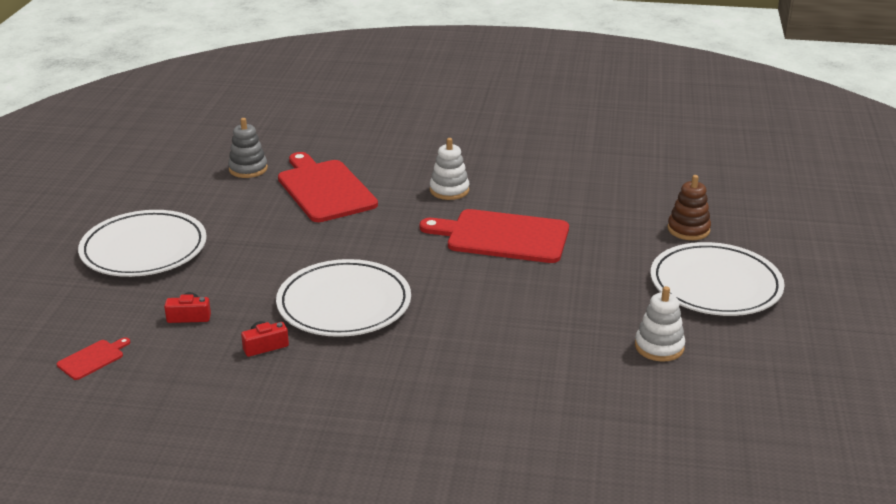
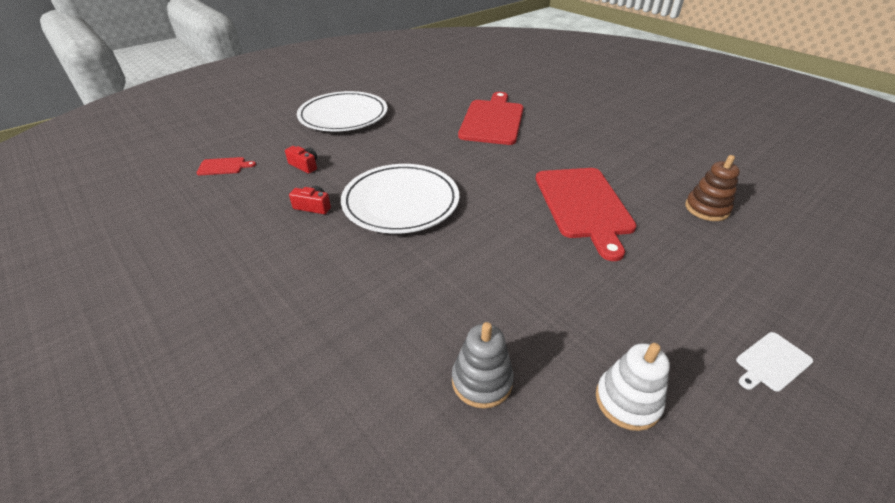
camera: 40 degrees right, 10 degrees up
grey stacking toy [228,118,268,178] -> grey stacking toy moved to [452,322,514,409]
red cutting board [420,209,569,263] -> red cutting board turned 150 degrees counterclockwise [536,168,637,261]
white stacking toy [430,138,469,200] -> none
white plate [650,242,785,316] -> white cutting board [736,332,813,392]
brown stacking toy [668,175,711,240] -> brown stacking toy moved to [685,155,740,221]

